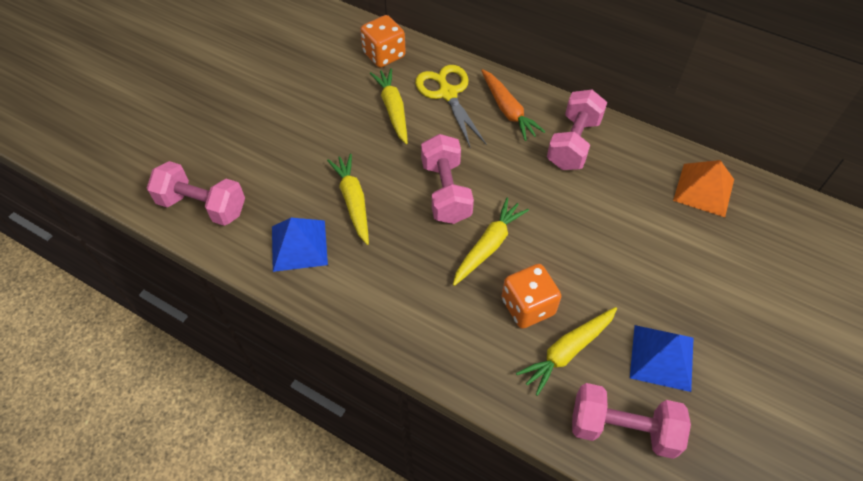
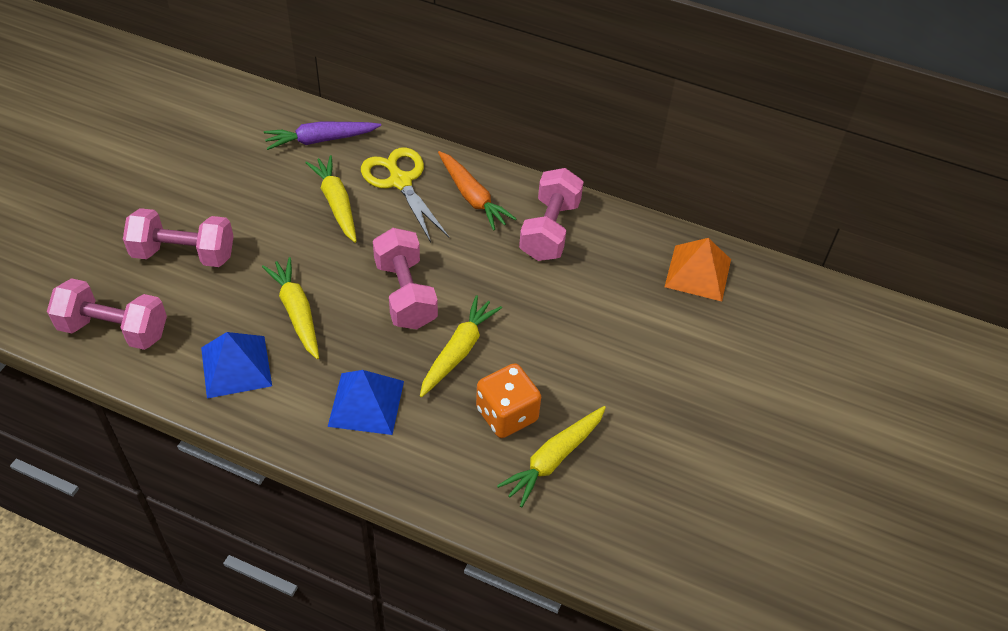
camera: 10 degrees left, 5 degrees down
orange dice [360,15,406,68] -> purple carrot [264,121,381,150]
pink dumbbell [572,383,691,459] -> pink dumbbell moved to [123,208,234,267]
blue pyramid [630,325,693,392] -> blue pyramid moved to [328,370,404,435]

